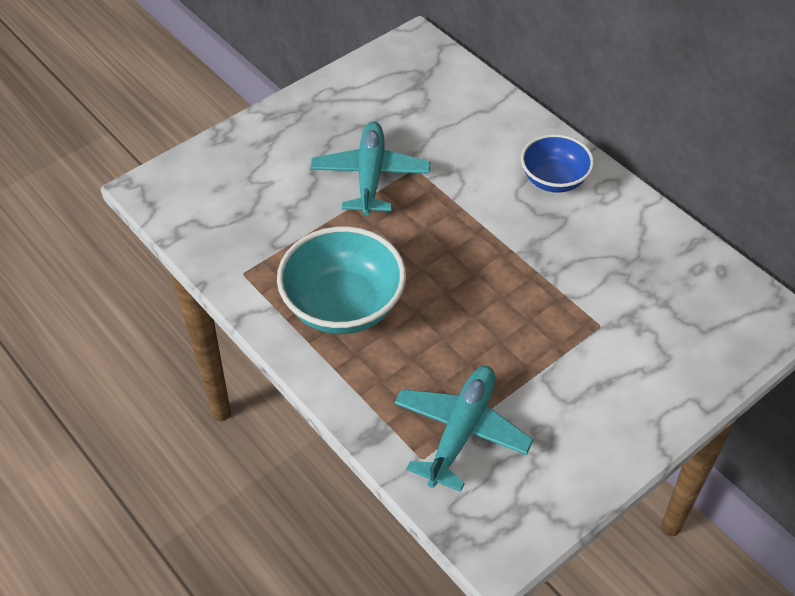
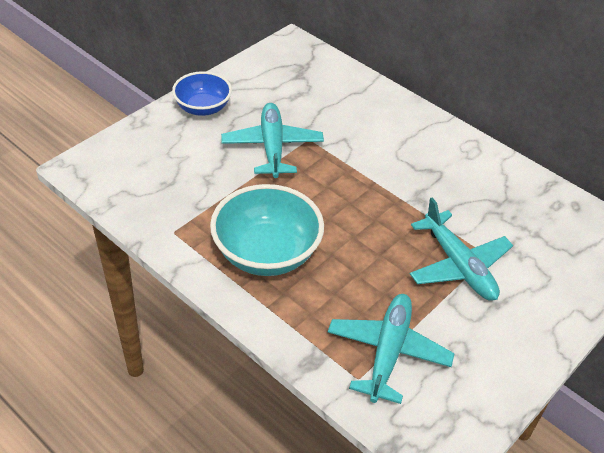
camera: 10 degrees left, 5 degrees down
blue bowl [521,134,594,193] -> blue bowl moved to [172,71,232,116]
none -> turquoise plane [410,198,513,301]

